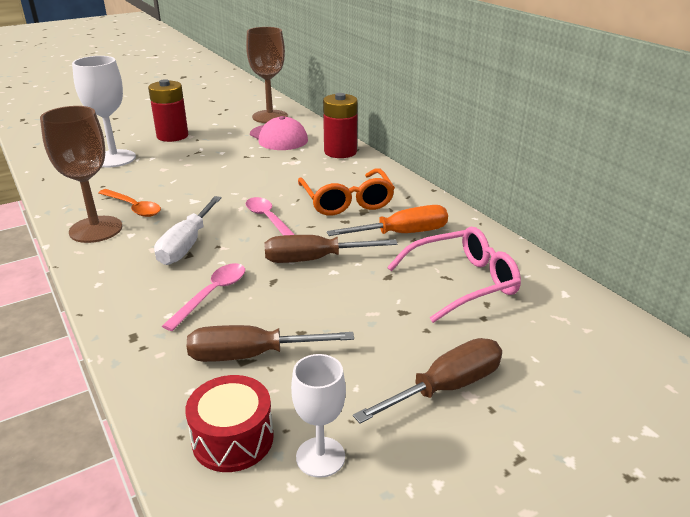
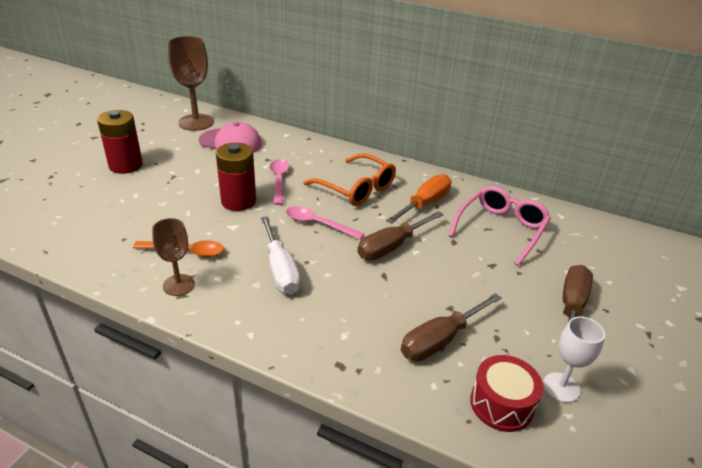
camera: 35 degrees left, 5 degrees up
brown goblet [40,106,123,243] -> brown goblet [152,218,195,296], size x0.60
white goblet [72,56,136,168] -> none
pink spoon [162,263,245,331] -> pink spoon moved to [270,159,290,205]
red battery [323,93,358,158] -> red battery moved to [216,143,256,211]

